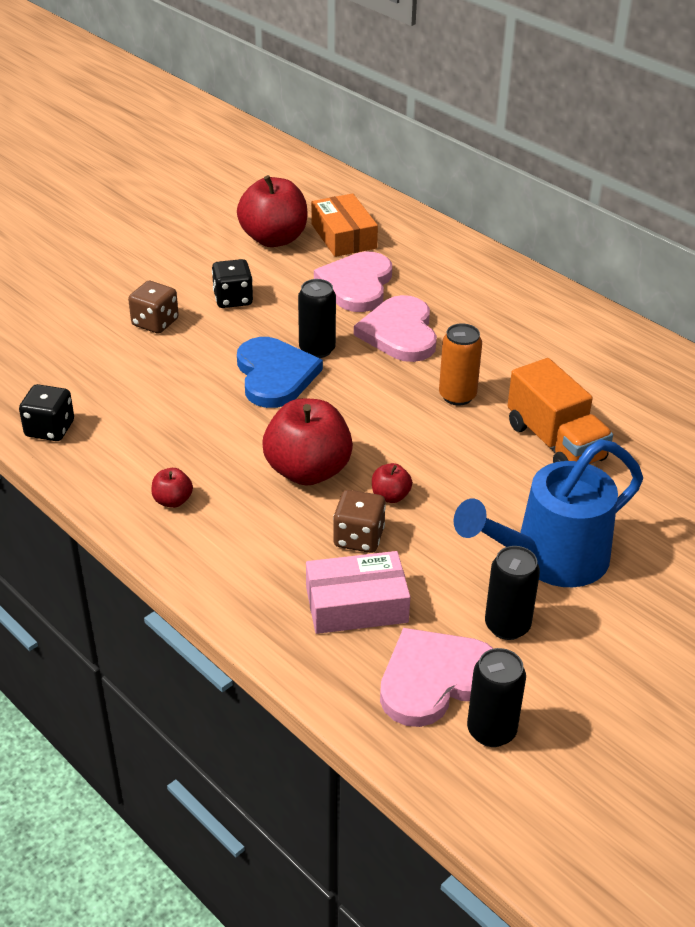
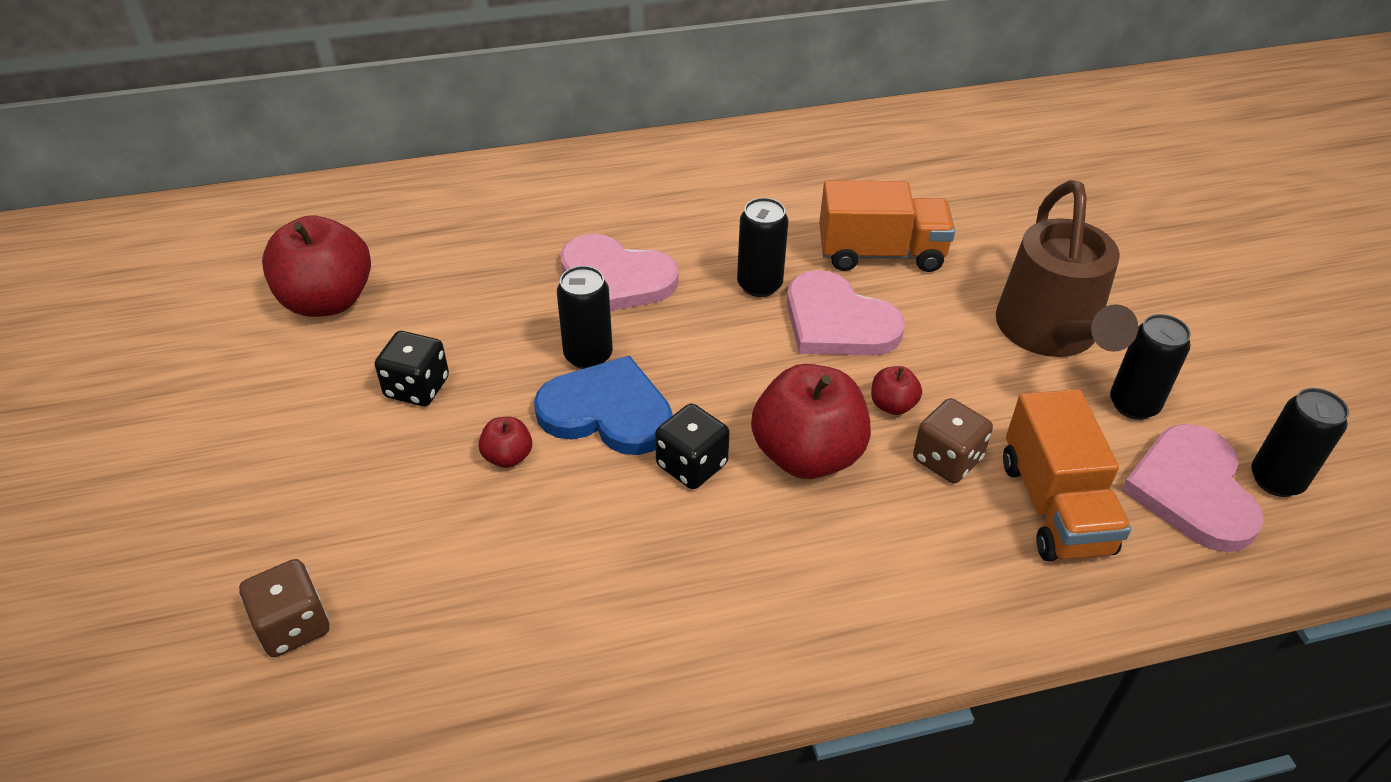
camera: 60 degrees left, 5 degrees up
black dice [19,384,74,441] -> black dice moved to [655,403,730,489]
brown dice [128,281,179,334] -> brown dice moved to [239,559,329,657]
red apple [151,468,193,508] -> red apple moved to [478,417,532,468]
pink box [306,551,410,634] -> orange truck [1003,389,1131,561]
orange box [311,193,378,257] -> none
pink heart [314,252,392,312] -> pink heart moved to [787,270,905,356]
orange can [439,323,482,406] -> black can [737,198,788,297]
blue watering can [454,439,643,587] -> brown watering can [996,180,1138,357]

